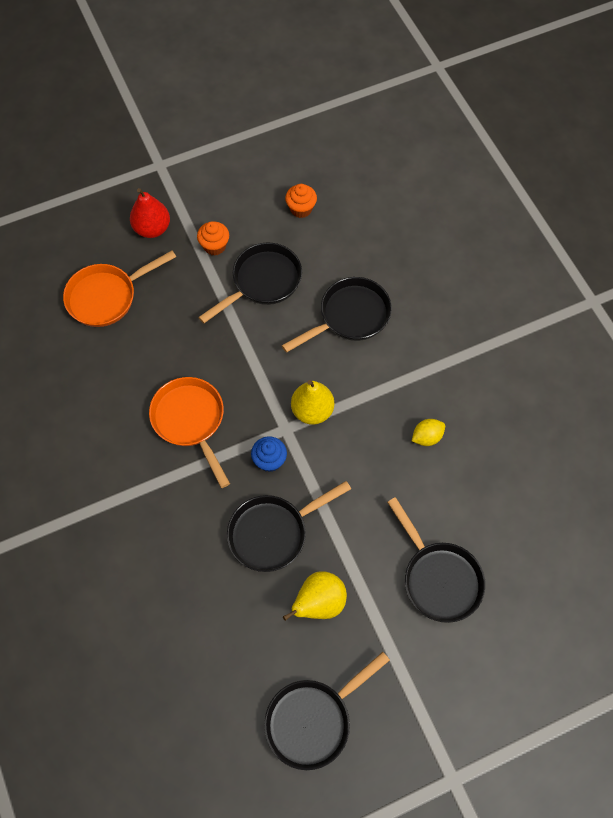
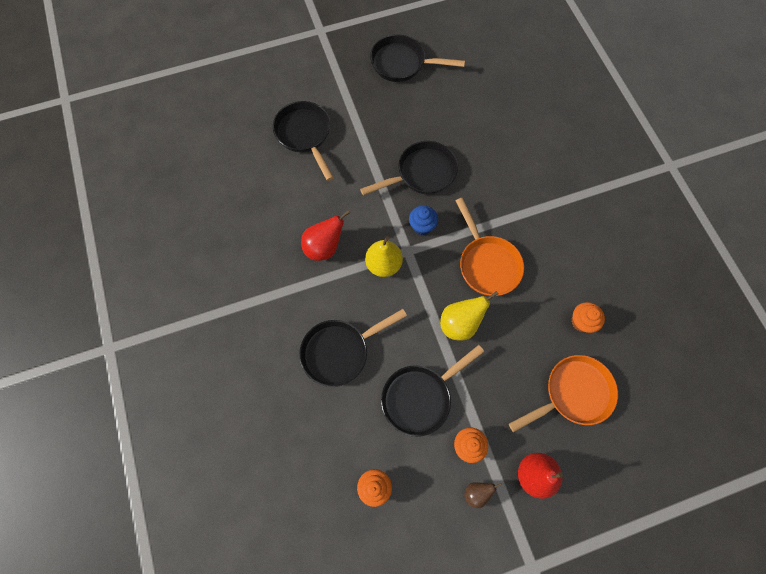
camera: 175 degrees left, 5 degrees up
black pan [264,652,390,770] -> black pan turned 135 degrees counterclockwise [370,35,465,82]
yellow pear [283,571,347,621] -> yellow pear moved to [440,291,498,341]
yellow lemon [412,419,445,446] -> none
none -> red pear [301,210,350,261]
none -> brown pear [464,482,502,508]
none -> orange cupcake [571,302,605,333]

